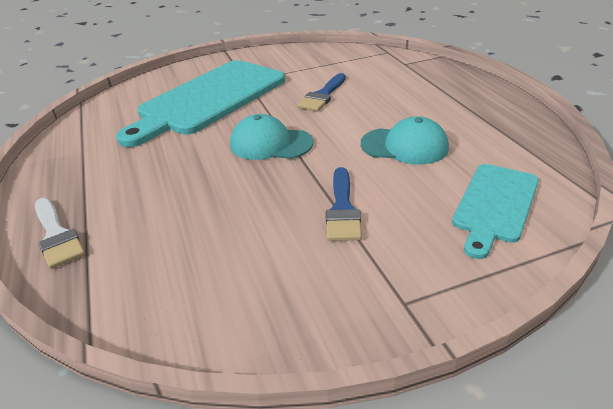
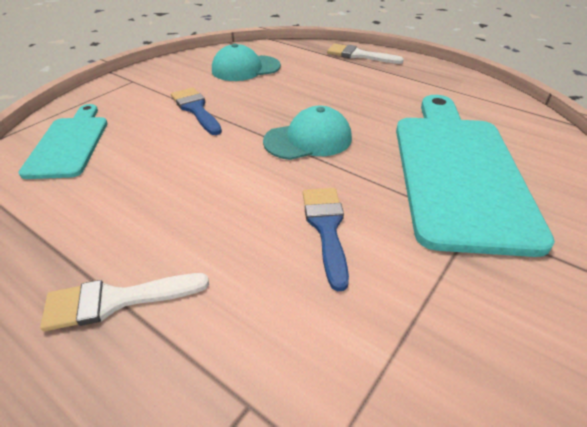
camera: 145 degrees right, 5 degrees up
turquoise cap [361,116,449,165] -> turquoise cap moved to [212,44,281,81]
none -> white brush [40,273,209,331]

